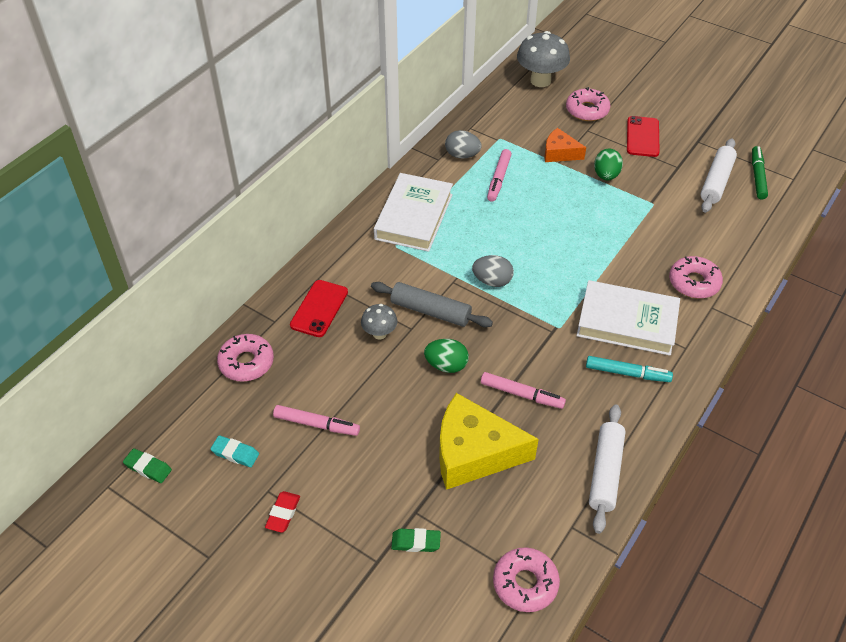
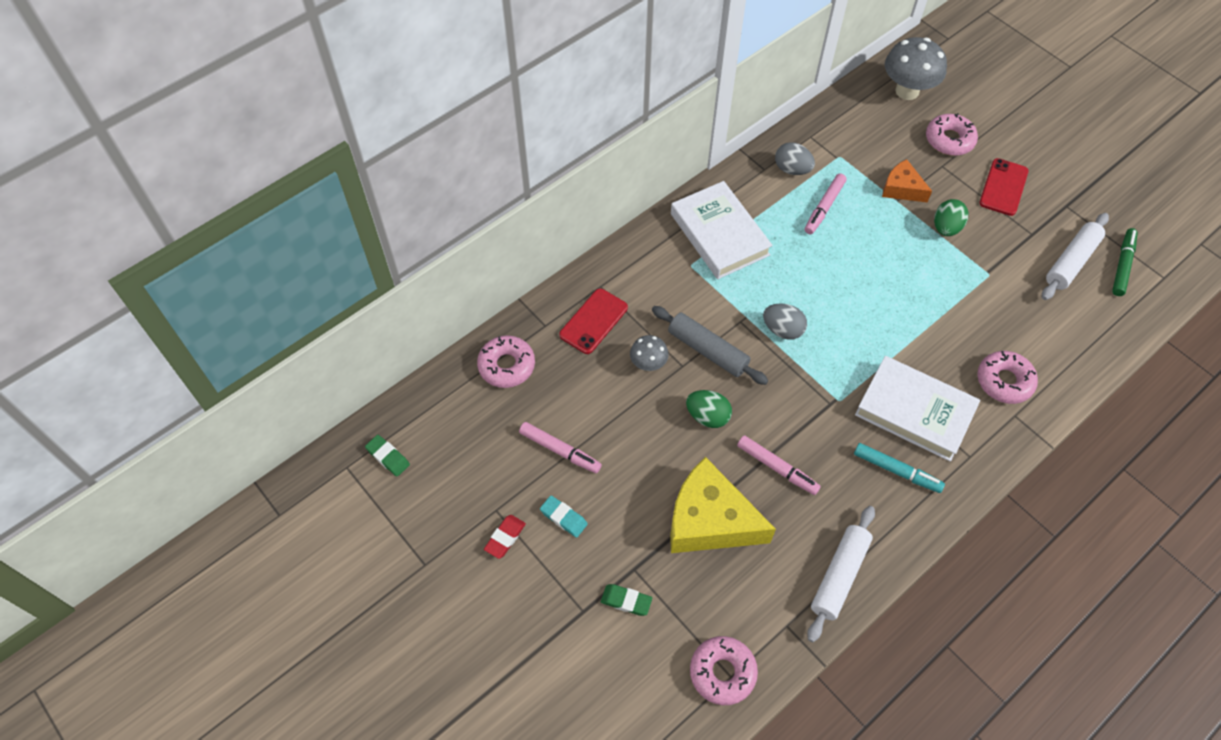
camera: 15 degrees right, 10 degrees up
turquoise eraser [210,436,259,467] -> turquoise eraser moved to [540,495,588,538]
white book [374,173,453,252] -> white book turned 60 degrees counterclockwise [671,181,773,279]

